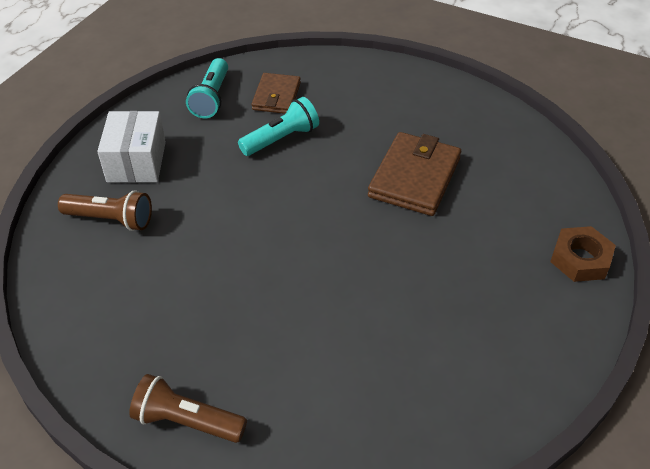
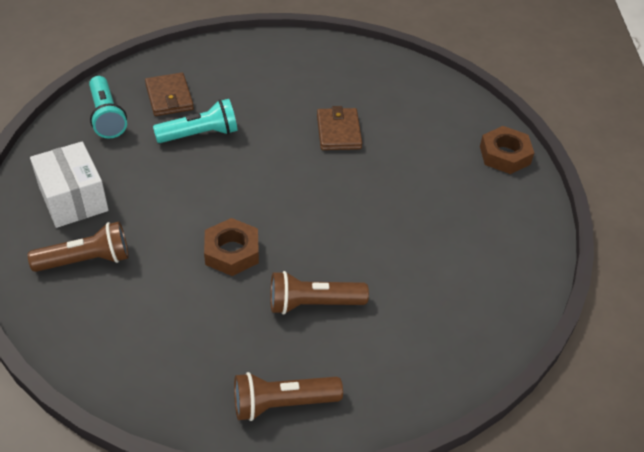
camera: 30 degrees left, 0 degrees up
turquoise flashlight [238,97,319,156] -> turquoise flashlight turned 45 degrees clockwise [153,99,238,143]
brown wallet [368,132,461,216] -> brown wallet [317,106,362,150], size x0.64
none -> brown nut [204,218,259,276]
none -> brown flashlight [270,271,369,315]

